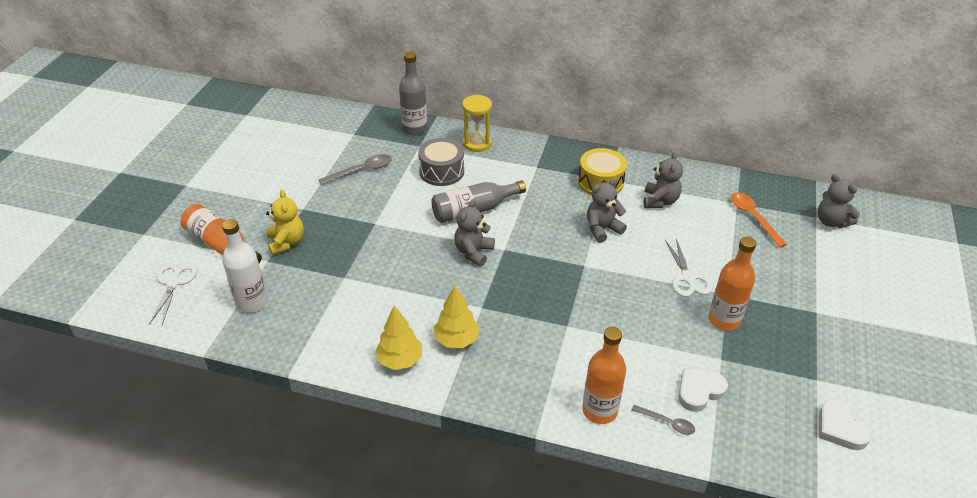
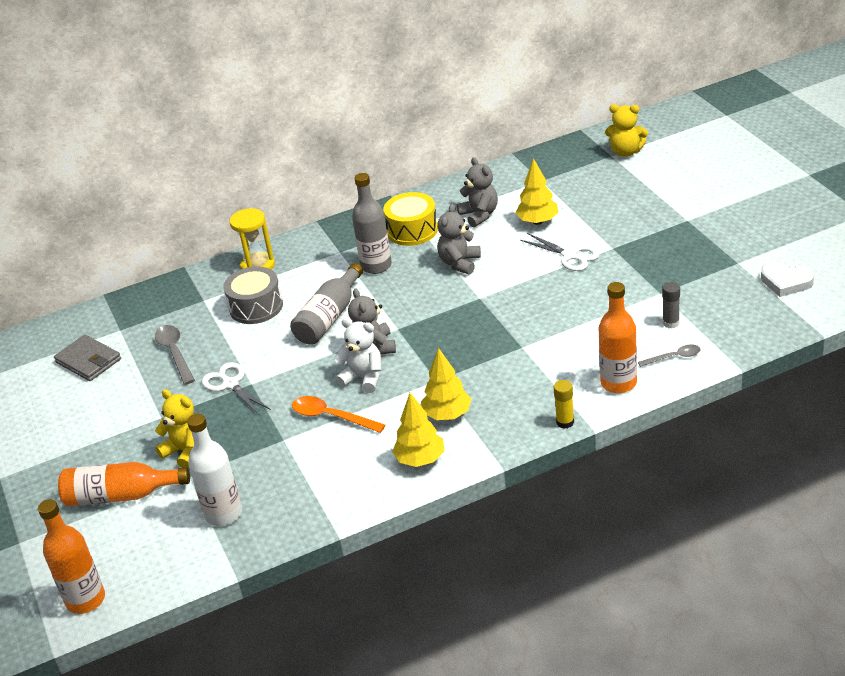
camera: 35 degrees left, 5 degrees down
white scissors [149,263,197,325] -> white scissors moved to [201,362,271,416]
grey spoon [318,154,392,185] -> grey spoon turned 45 degrees counterclockwise [155,325,195,385]
grey bottle [399,52,427,136] -> grey bottle moved to [352,173,392,274]
white heart [678,368,728,412] -> grey glue stick [662,282,680,328]
orange bottle [708,237,756,331] -> orange bottle moved to [38,499,105,614]
orange spoon [731,192,787,248] -> orange spoon moved to [292,396,385,433]
grey teddy bear [818,174,860,228] -> yellow teddy bear [605,104,648,157]
none -> grey wallet [54,335,121,381]
none -> white teddy bear [334,318,381,393]
none -> yellow tree [516,158,559,225]
none -> yellow glue stick [554,380,574,429]

